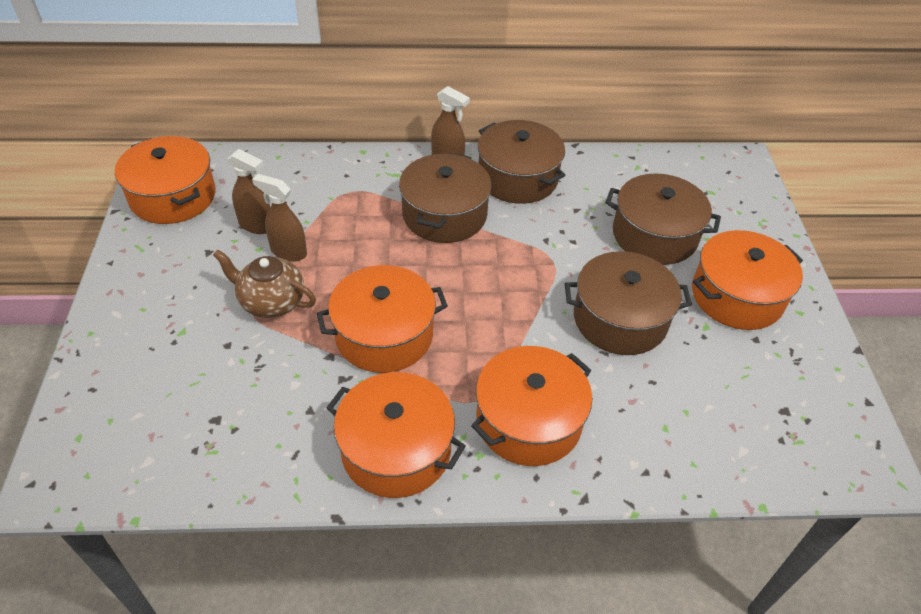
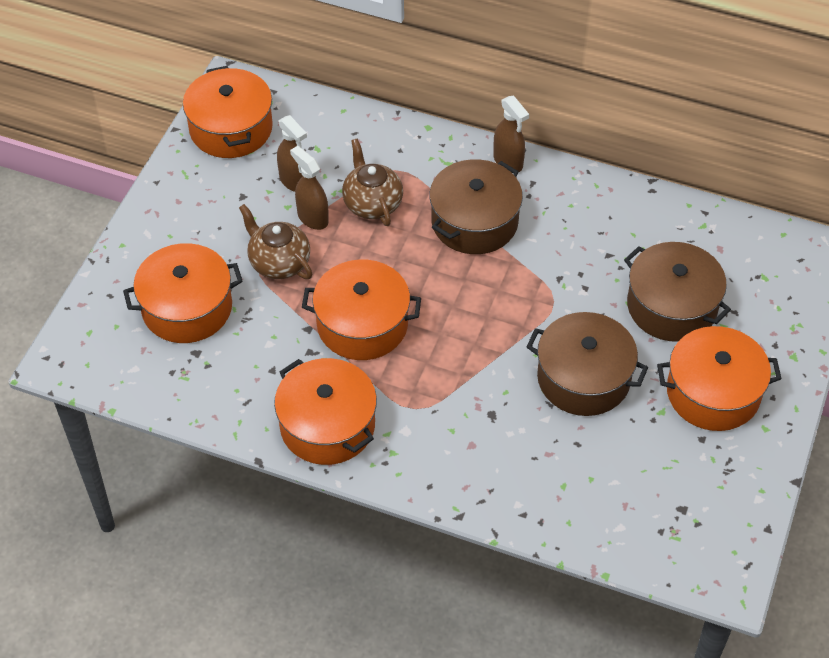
camera: 25 degrees right, 5 degrees up
orange pot [471,346,592,466] -> orange pot moved to [123,243,243,343]
brown pot [478,120,565,204] -> none
none -> brown teapot [342,139,403,226]

